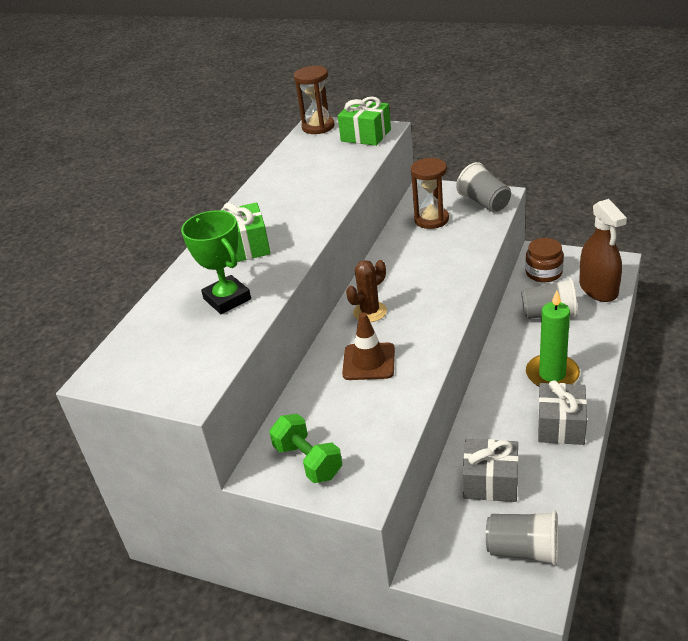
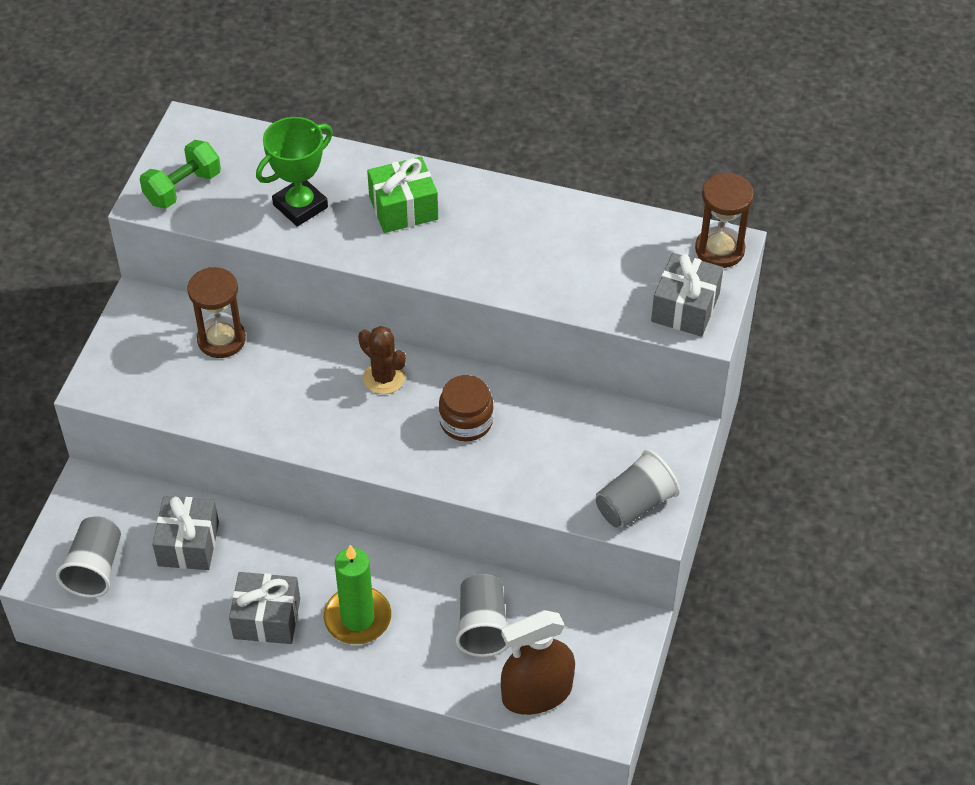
camera: 80 degrees right, 15 degrees up
green dumbbell [269,414,342,483] -> green dumbbell moved to [140,140,221,209]
green gift [338,97,391,146] -> grey gift [651,253,723,337]
brown traffic cone [342,312,395,380] -> none
brown hourglass [411,158,449,229] -> brown hourglass moved to [187,267,246,358]
brown jar [525,238,564,282] -> brown jar moved to [439,375,494,441]

